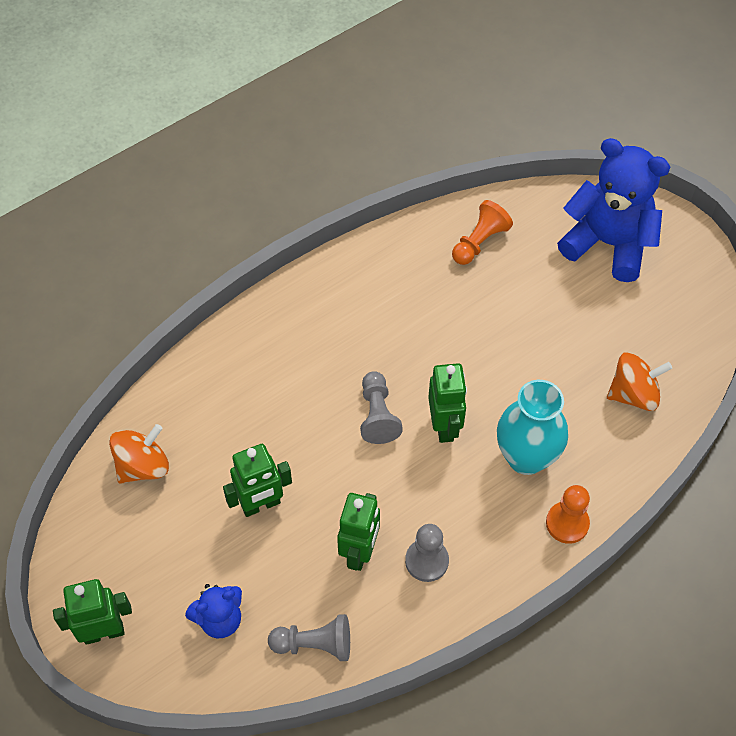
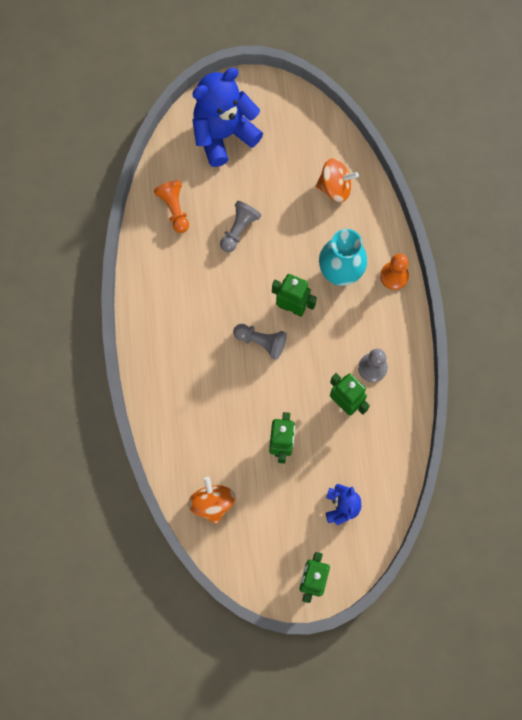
camera: 60 degrees left, 15 degrees up
grey pawn [268,614,350,661] -> grey pawn moved to [220,201,262,252]
orange spinning top [607,352,672,411] -> orange spinning top turned 75 degrees clockwise [316,158,359,202]

